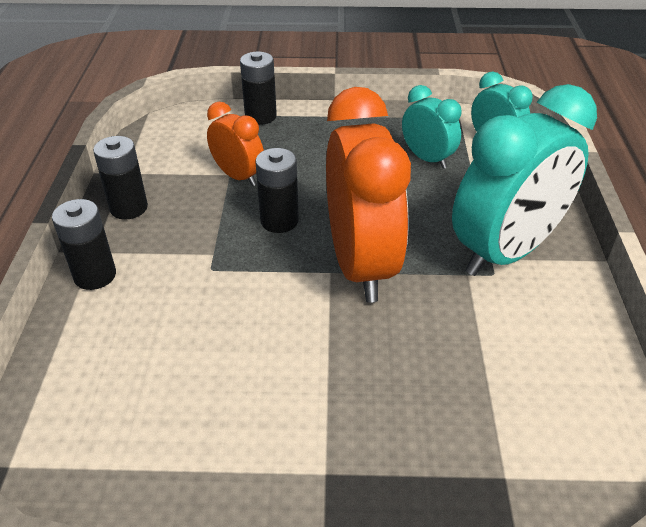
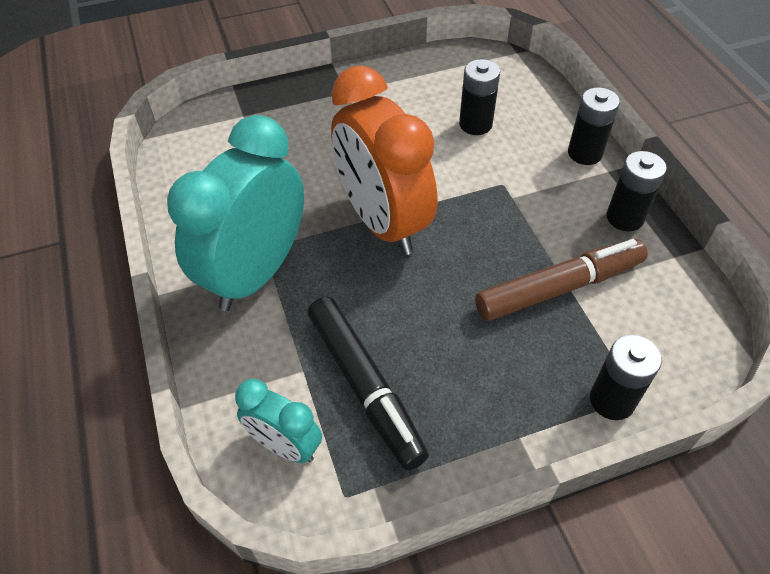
camera: 160 degrees right, 10 degrees up
orange clock [207,102,264,186] -> brown marker [475,239,648,321]
black battery [255,148,299,233] -> black battery moved to [459,59,500,135]
turquoise clock [402,85,462,169] -> black marker [308,297,429,471]

